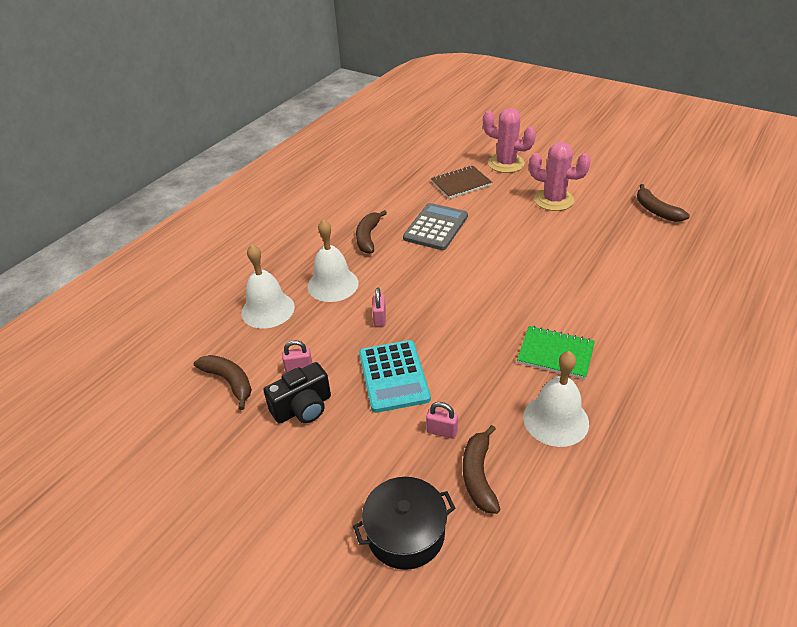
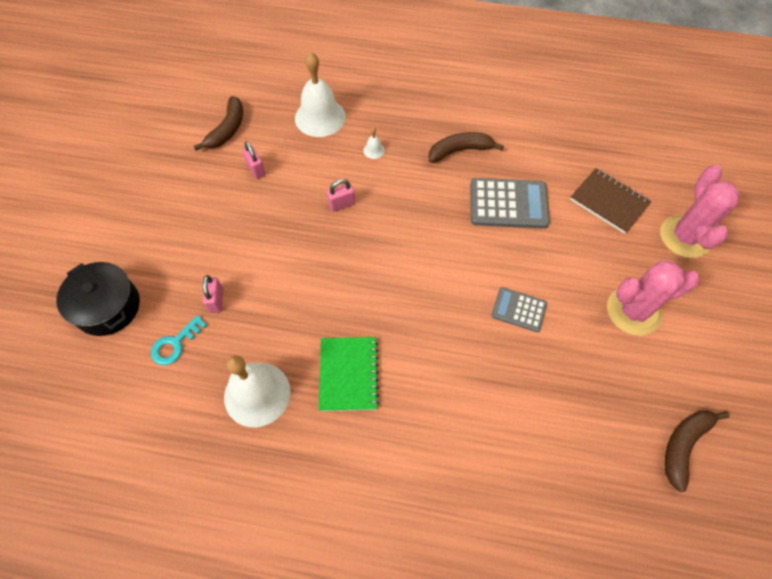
camera: 65 degrees right, 20 degrees up
black camera [263,362,331,424] -> none
white bell [308,219,359,302] -> white bell [363,127,385,159], size x0.41
turquoise calculator [359,340,431,413] -> none
brown banana [463,425,501,514] -> turquoise key [151,315,207,365]
pink cactus [529,142,591,211] -> pink cactus turned 75 degrees clockwise [607,261,699,336]
none -> grey calculator [491,287,547,332]

